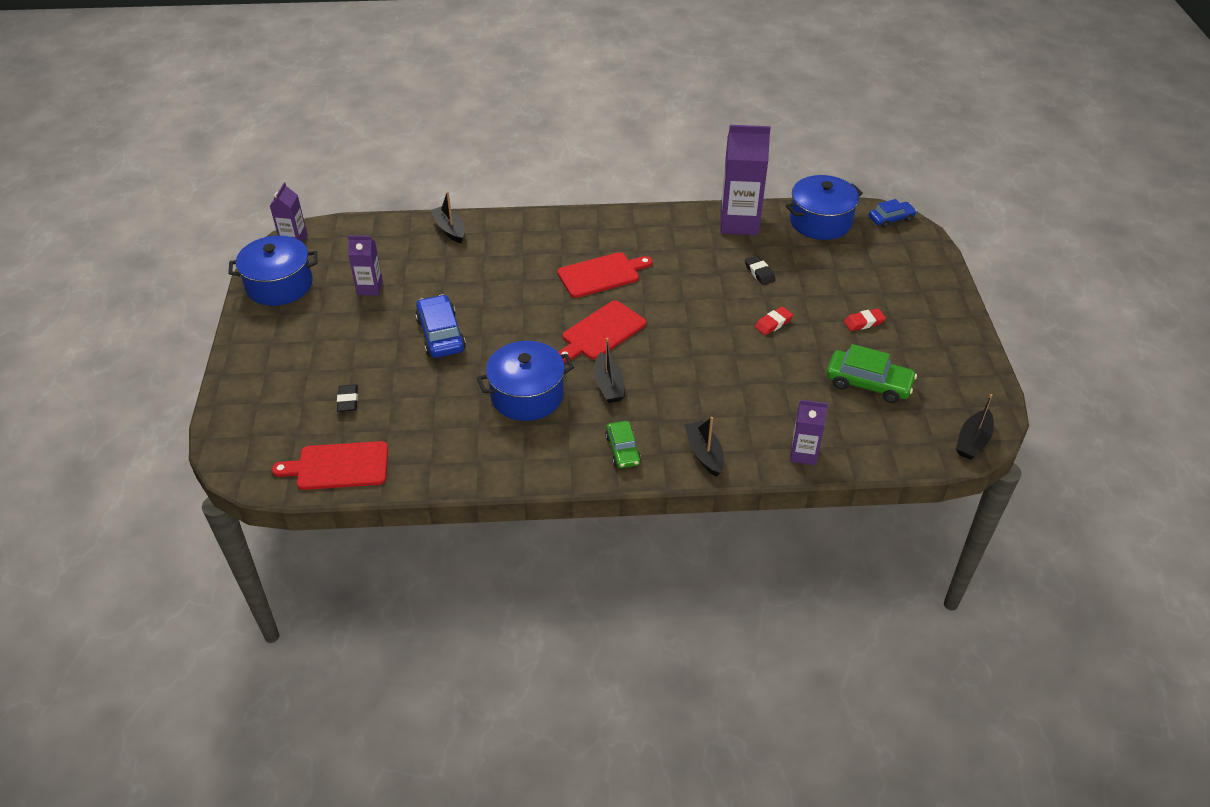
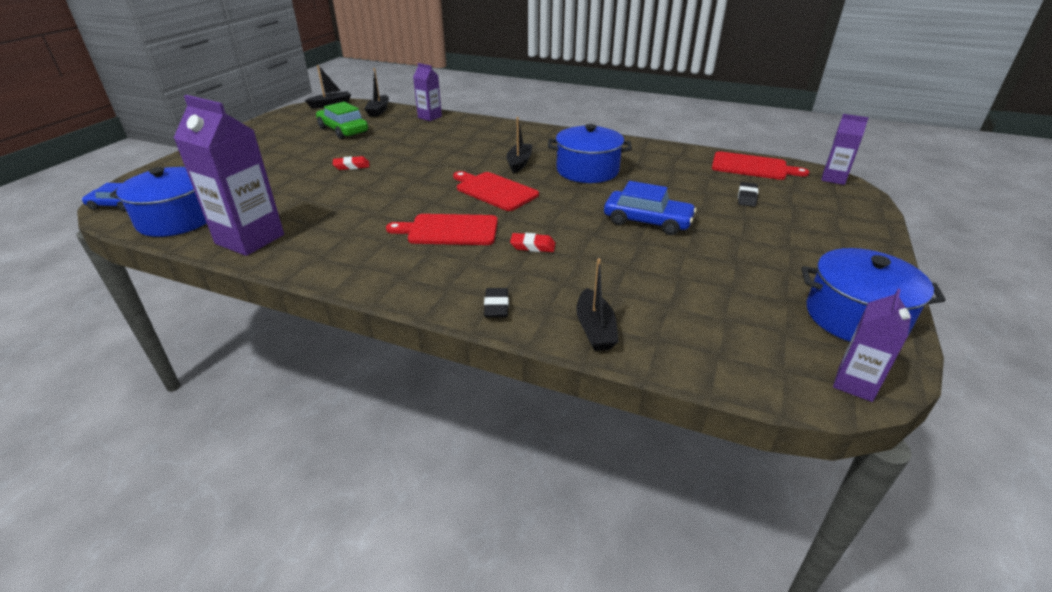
camera: 155 degrees left, 10 degrees down
purple carton [348,235,383,296] -> purple carton moved to [821,114,869,185]
blue car [415,294,466,358] -> blue car turned 75 degrees counterclockwise [604,181,697,235]
red cutting board [558,300,646,363] -> red cutting board turned 120 degrees counterclockwise [453,171,539,211]
green car [605,421,641,468] -> none
black boat [685,417,724,477] -> black boat moved to [364,68,389,117]
black eraser [745,255,776,285] -> black eraser moved to [484,288,509,318]
red eraser [844,308,886,331] -> red eraser moved to [510,233,555,252]

